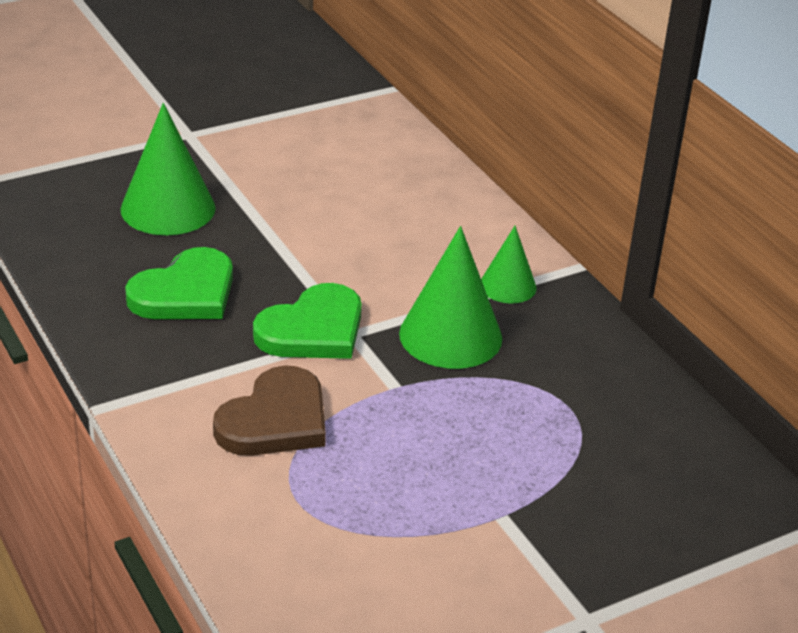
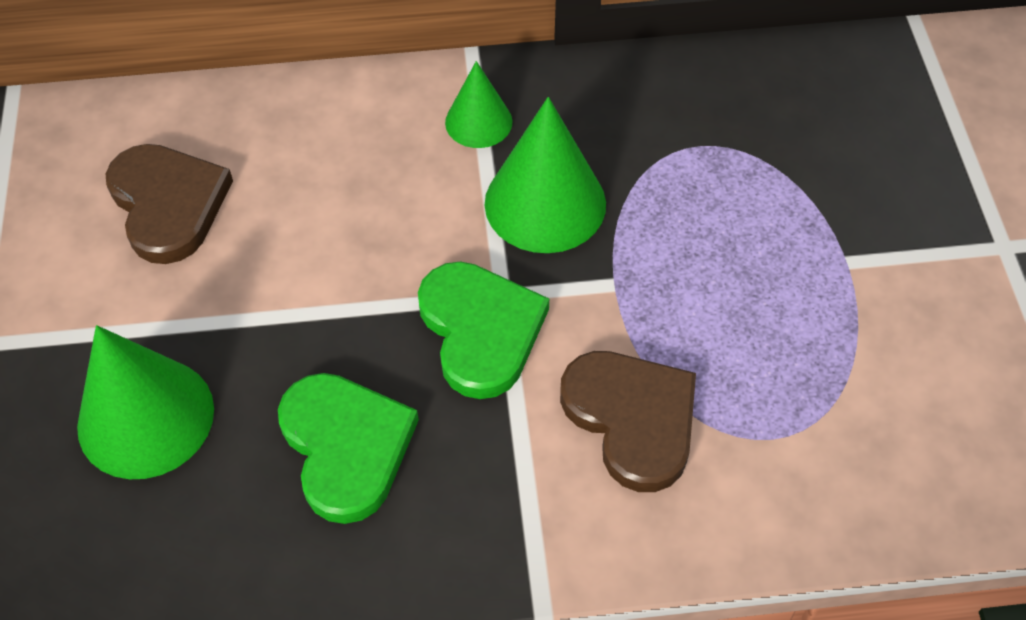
camera: 65 degrees left, 20 degrees up
none -> brown heart [106,144,233,264]

